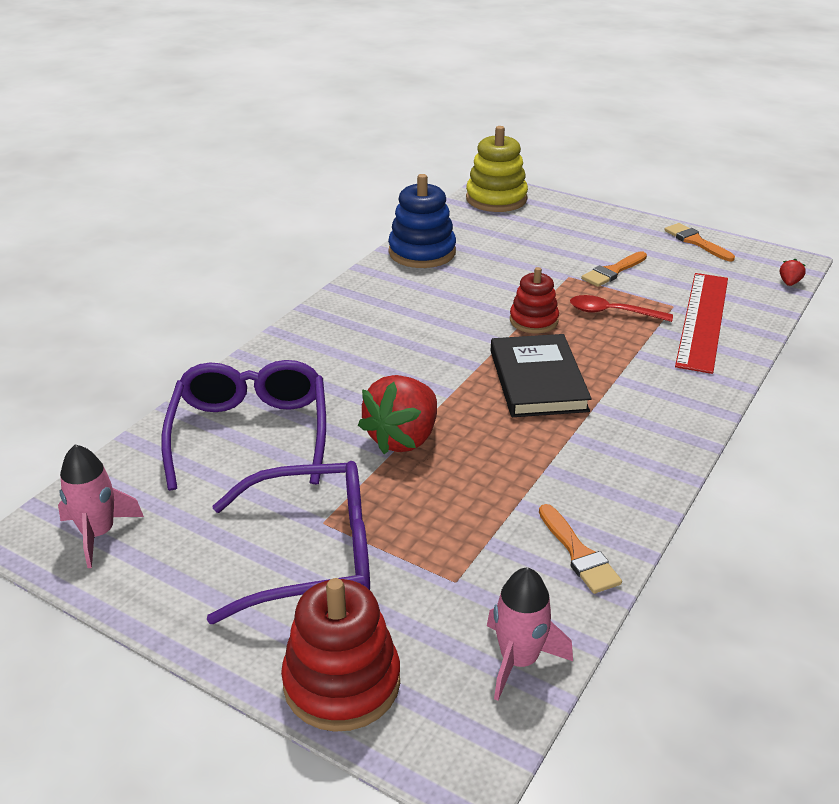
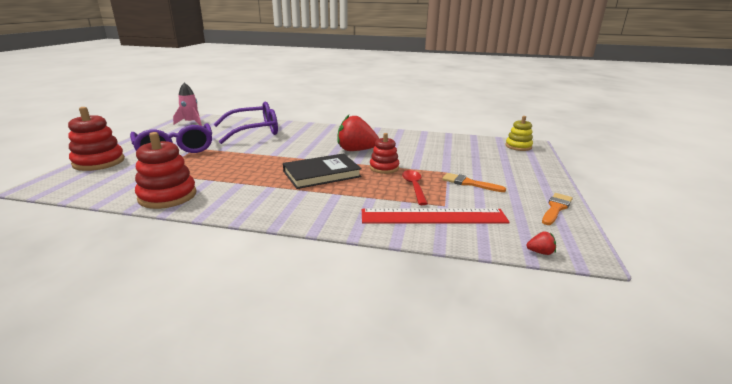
camera: 70 degrees right, 10 degrees down
red strawberry [358,375,437,454] -> red strawberry moved to [337,115,379,151]
blue stacking toy [388,174,456,268] -> none
yellow stacking toy [466,126,528,212] -> yellow stacking toy [505,116,533,151], size x0.65
pink rocket [487,568,573,701] -> none
orange brush [539,504,622,594] -> red stacking toy [135,132,197,209]

